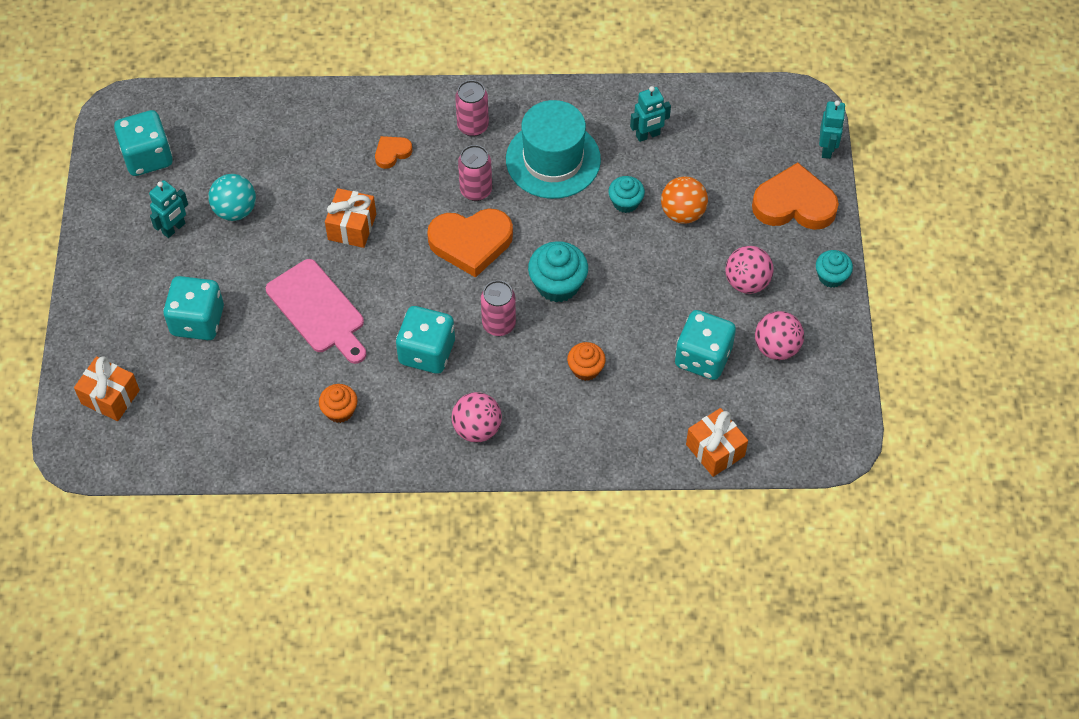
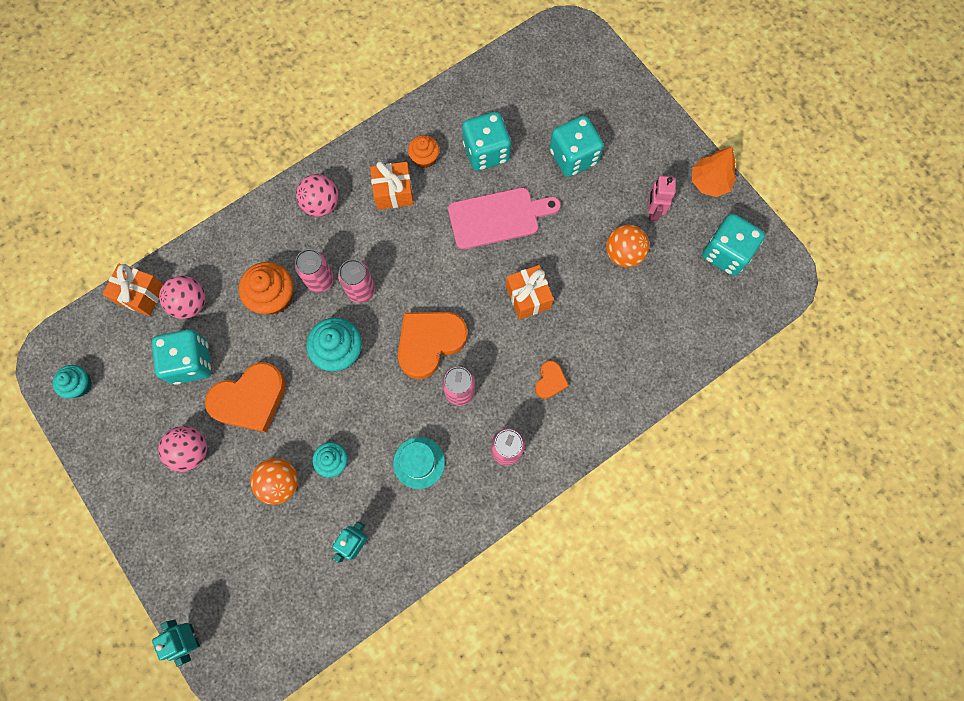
camera: 145 degrees right, 15 degrees up
orange gift [74,356,140,421] -> orange gift moved to [370,161,414,210]
turquoise robot [149,180,188,238] -> pink robot [648,176,676,221]
turquoise ball [208,174,256,221] -> orange ball [606,225,650,267]
pink cutting board [266,259,366,364] -> pink cutting board turned 150 degrees clockwise [448,188,561,249]
turquoise dice [396,306,455,374] -> turquoise dice moved to [462,112,511,171]
turquoise hat [506,100,601,199] -> turquoise hat [393,437,445,489], size x0.56
orange cupcake [567,342,606,381] -> orange cupcake [239,262,293,315], size x1.61
orange heart [752,163,839,230] -> orange heart moved to [205,362,286,433]
pink ball [755,311,804,360] -> pink ball moved to [159,276,206,319]
turquoise cupcake [816,250,853,288] -> turquoise cupcake moved to [52,365,92,398]
none -> pink can [295,249,334,293]
none -> orange tree [692,147,736,197]

